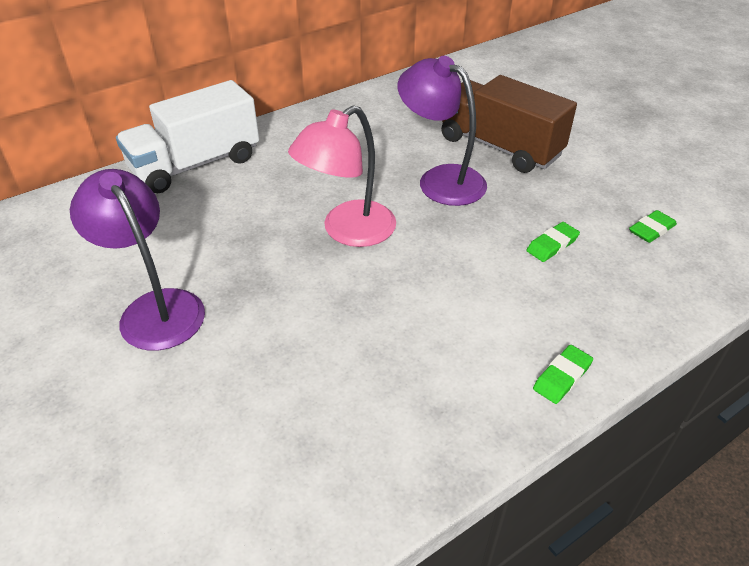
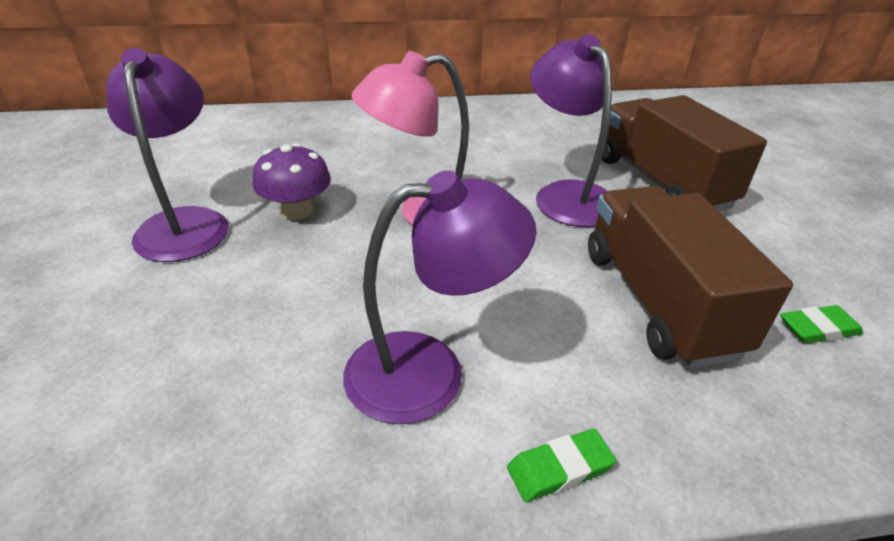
camera: 25 degrees right, 5 degrees down
white truck [116,80,259,193] -> none
green eraser [526,222,580,262] -> brown truck [588,186,793,368]
none -> purple mushroom [252,143,331,220]
none -> purple lamp [343,170,536,424]

